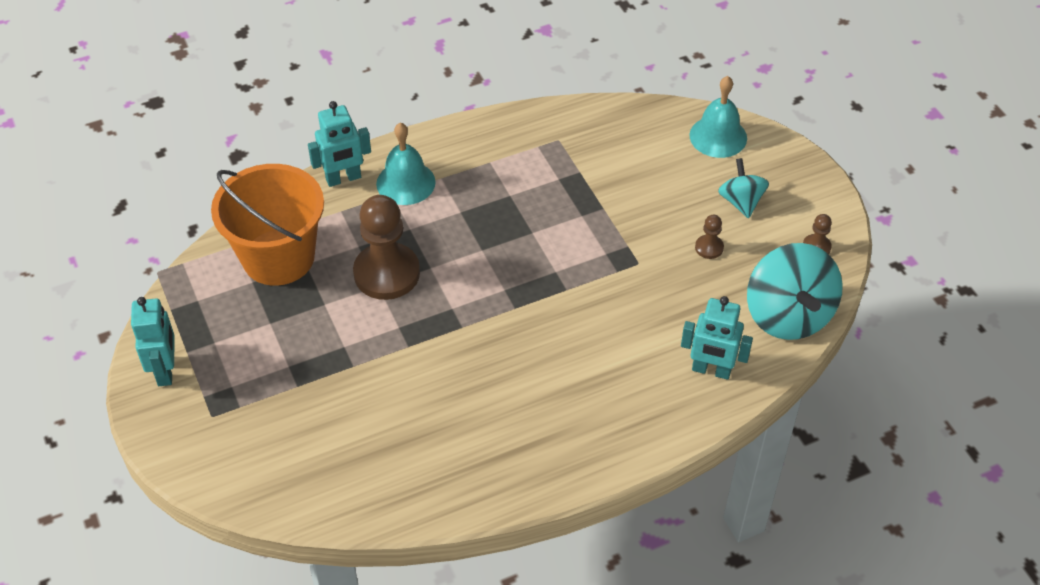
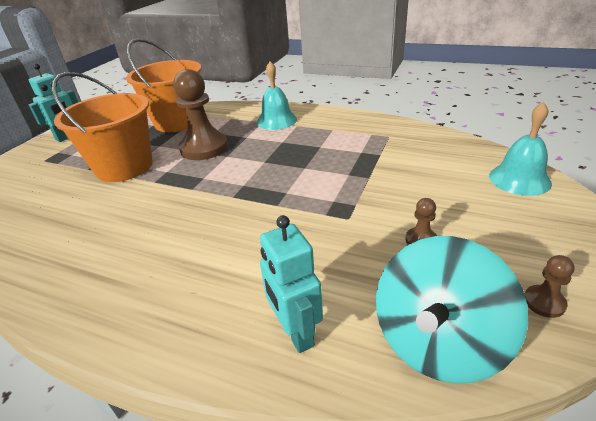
camera: 50 degrees right, 15 degrees down
turquoise robot [308,101,371,187] -> none
turquoise spinning top [718,158,769,218] -> none
none -> orange bucket [52,72,153,182]

